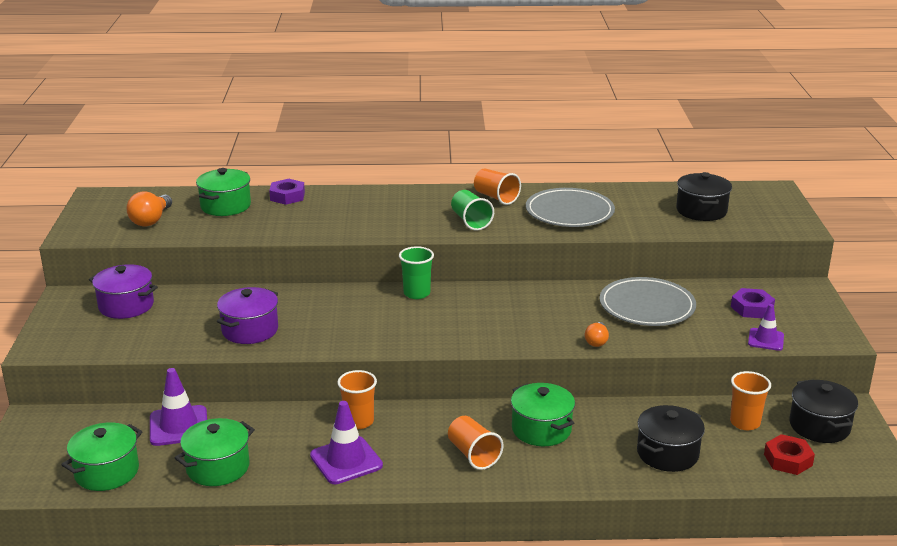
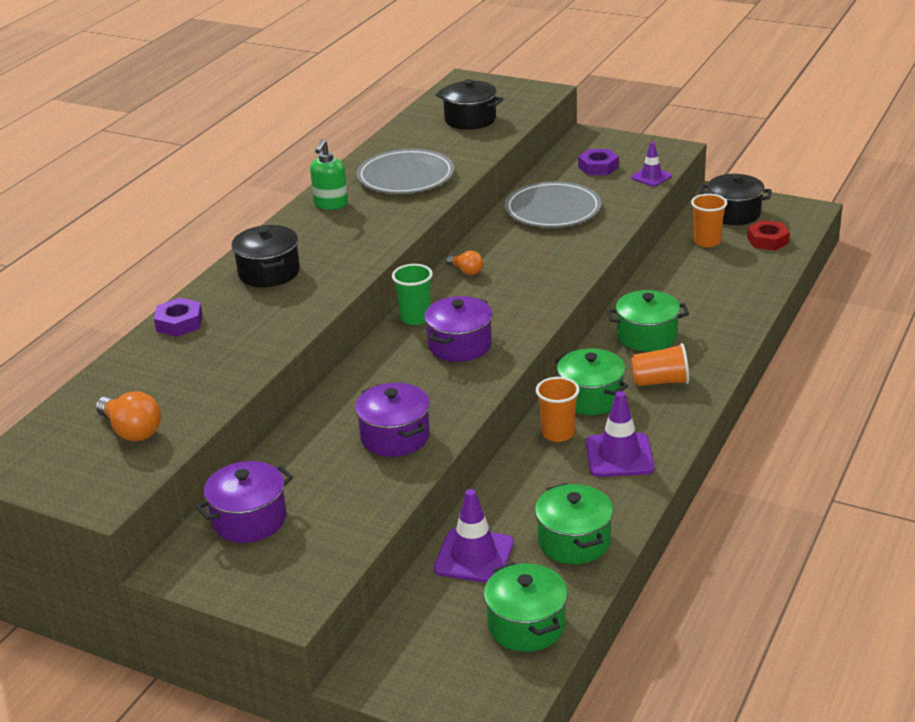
camera: 60 degrees left, 5 degrees up
green pot [196,168,251,216] -> green pot moved to [555,348,628,415]
green cup [451,190,494,231] -> none
orange cup [474,168,521,205] -> green soap dispenser [310,139,348,210]
orange light bulb [585,322,609,347] -> orange light bulb moved to [446,251,483,275]
black pot [637,405,705,472] -> black pot moved to [231,225,300,287]
none -> purple pot [424,296,492,362]

